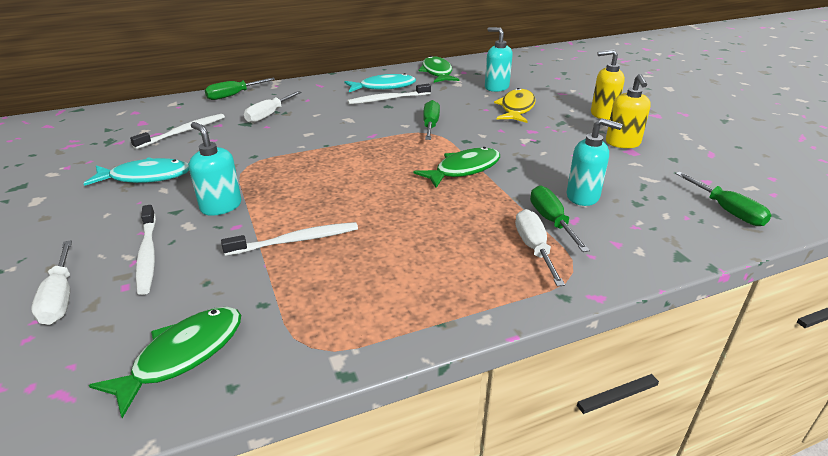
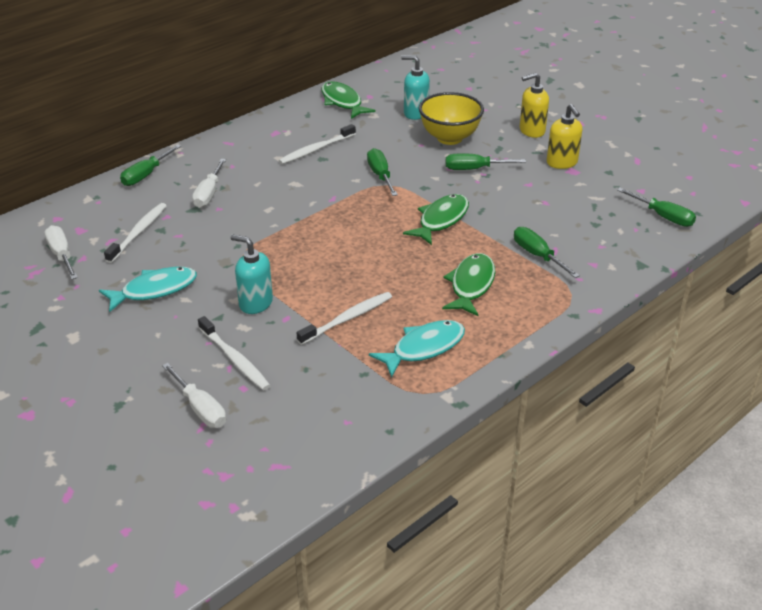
camera: 20 degrees left, 5 degrees up
green fish [89,307,241,418] -> green fish moved to [442,253,496,316]
turquoise fish [344,73,416,92] -> turquoise fish moved to [369,320,465,378]
yellow fish [494,88,536,123] -> yellow bowl [419,92,484,145]
white screwdriver [515,209,565,286] -> white screwdriver moved to [44,225,78,279]
turquoise soap dispenser [567,118,623,206] -> none
none -> green screwdriver [446,154,526,170]

